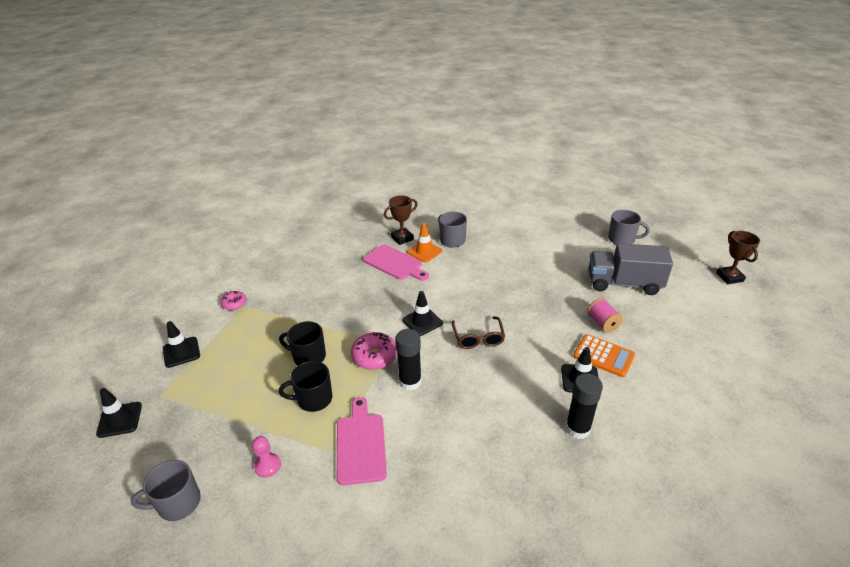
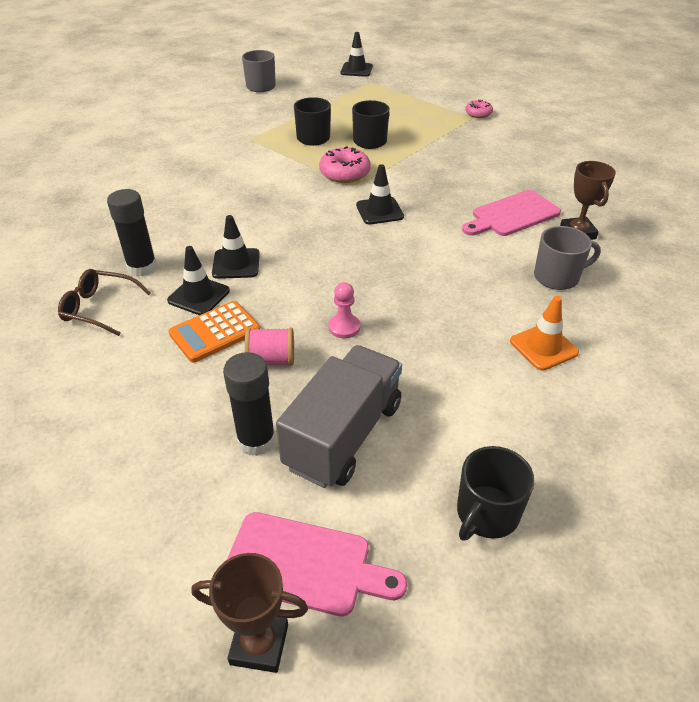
camera: 110 degrees right, 5 degrees up
black traffic cone [163,321,200,368] -> black traffic cone moved to [212,215,260,279]
pink pawn [252,436,281,478] -> pink pawn moved to [328,282,360,338]
pink cutting board [337,397,387,485] -> pink cutting board moved to [227,512,407,617]
black glue stick [395,329,422,390] -> black glue stick moved to [223,352,276,456]
orange traffic cone [407,223,442,262] -> orange traffic cone moved to [510,296,579,371]
brown glasses [452,316,505,349] -> brown glasses moved to [58,269,151,336]
grey mug [608,210,650,245] -> black mug [457,446,535,541]

